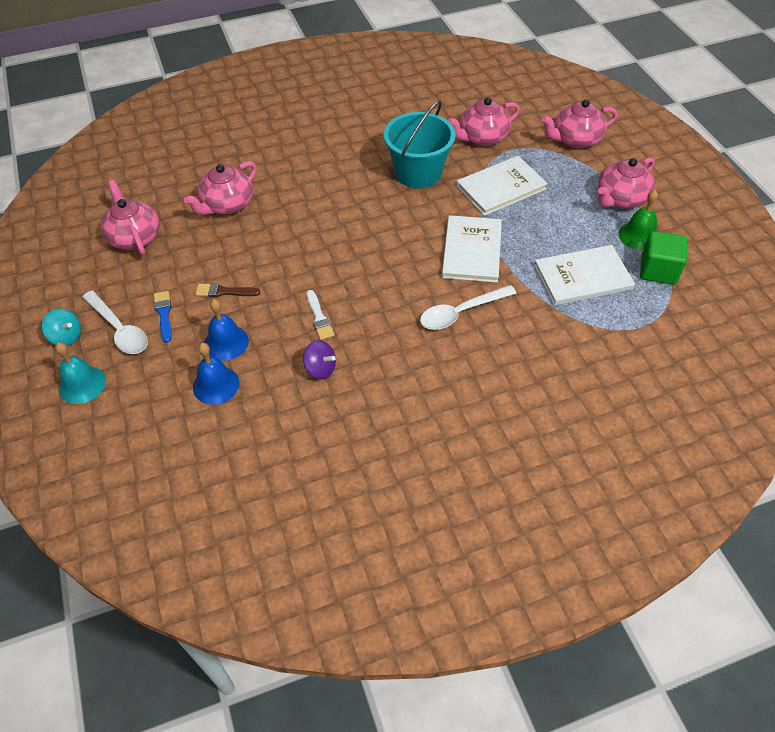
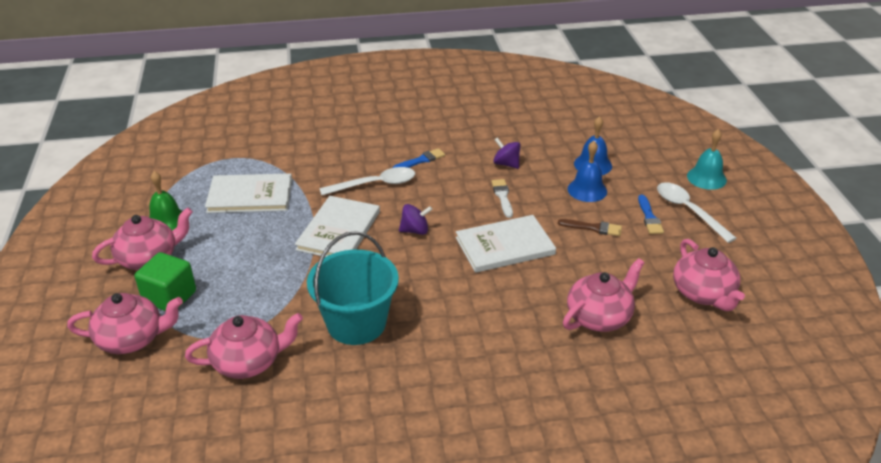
camera: 170 degrees left, 15 degrees down
turquoise spinning top [42,308,81,346] -> none
white book [456,156,548,216] -> white book moved to [456,215,556,273]
green cube [640,231,687,285] -> green cube moved to [135,252,196,311]
none -> blue brush [392,148,445,168]
none -> purple spinning top [399,204,432,235]

